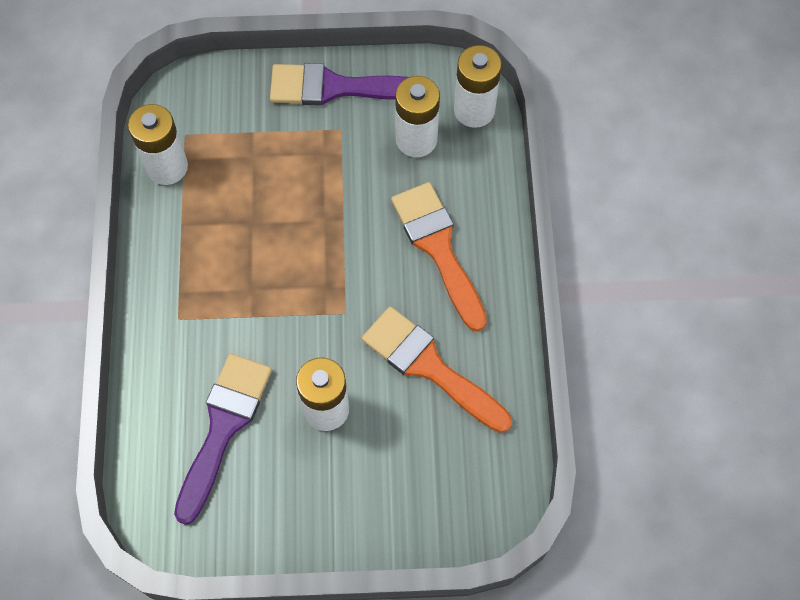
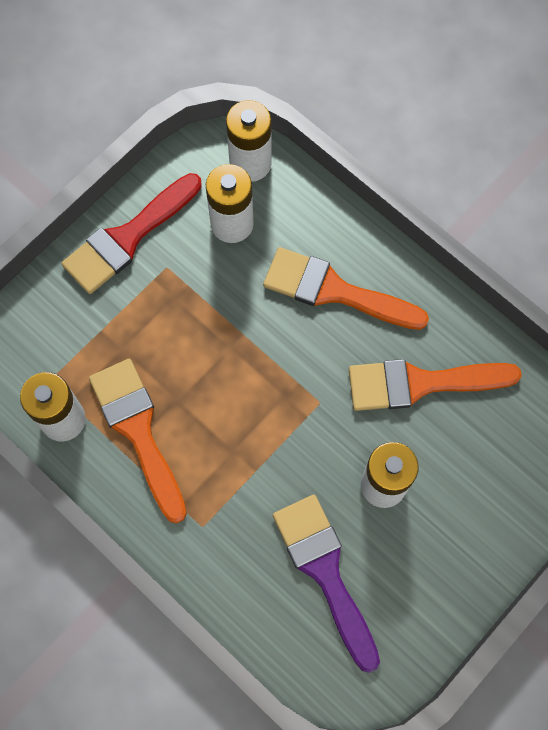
camera: 45 degrees left, 5 degrees up
purple brush [270,63,409,106] -> red brush [62,173,202,294]
none -> orange brush [89,359,187,524]

